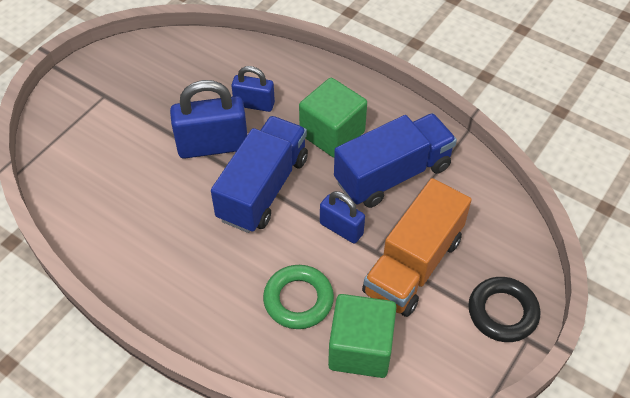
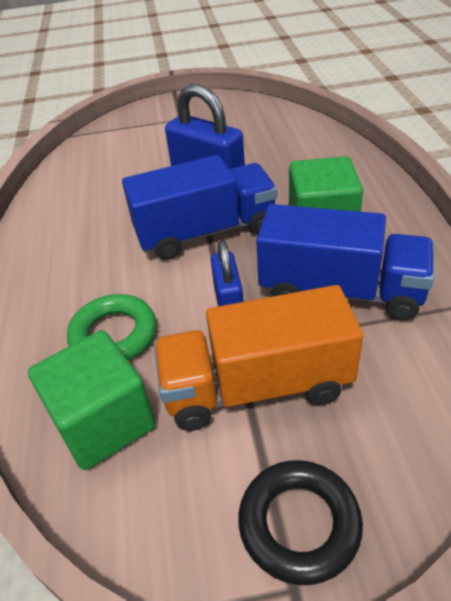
camera: 50 degrees right, 10 degrees down
blue padlock [231,66,275,112] -> none

